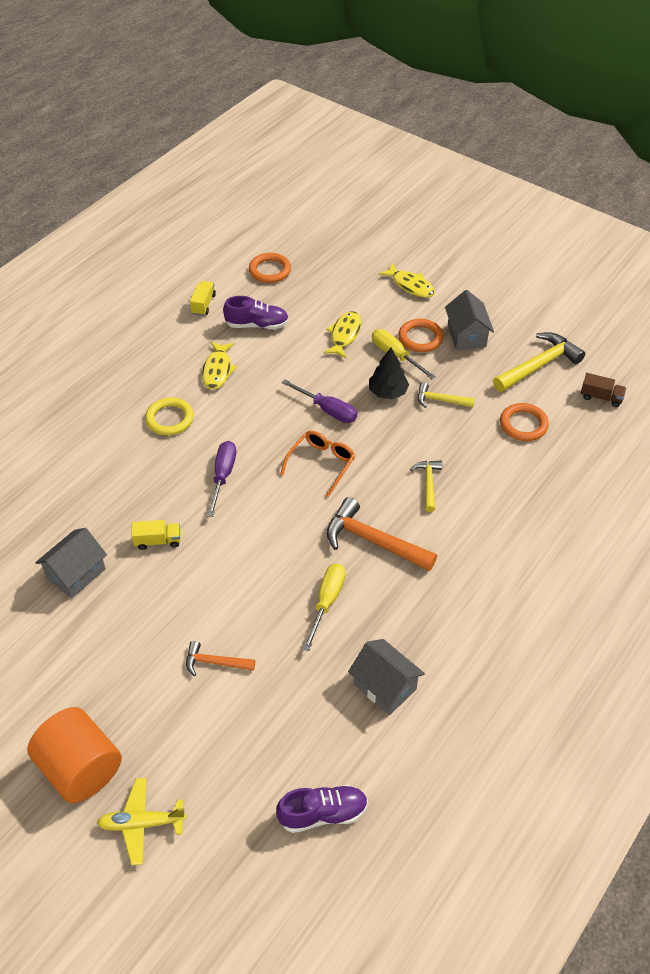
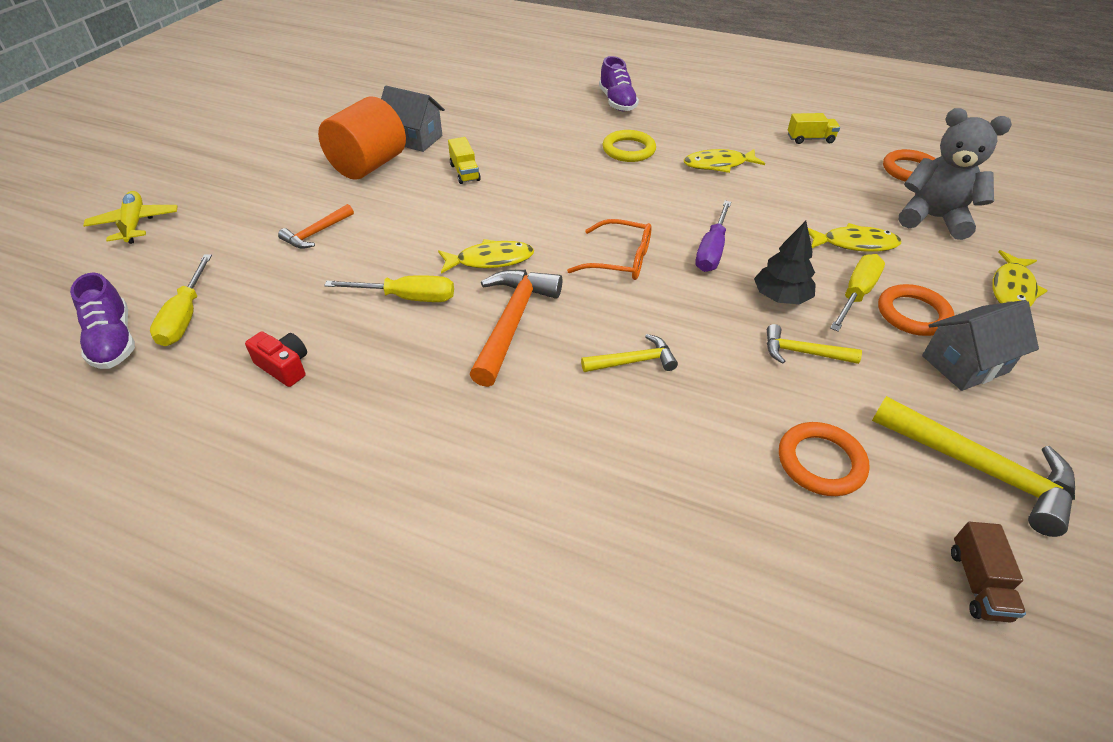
camera: 75 degrees right, 5 degrees down
orange cylinder [27,707,122,803] -> orange cylinder moved to [318,97,406,180]
orange hammer [186,641,255,676] -> orange hammer turned 135 degrees counterclockwise [278,204,354,249]
purple screwdriver [207,441,236,517] -> none
purple shoe [223,296,289,329] -> purple shoe moved to [599,56,639,111]
grey house [348,639,425,715] -> red camera [245,331,307,387]
yellow hammer [418,382,475,408] -> yellow hammer turned 75 degrees counterclockwise [767,324,862,364]
none -> yellow screwdriver [150,254,212,346]
none -> yellow fish [438,239,534,274]
none -> grey teddy bear [899,108,1012,240]

